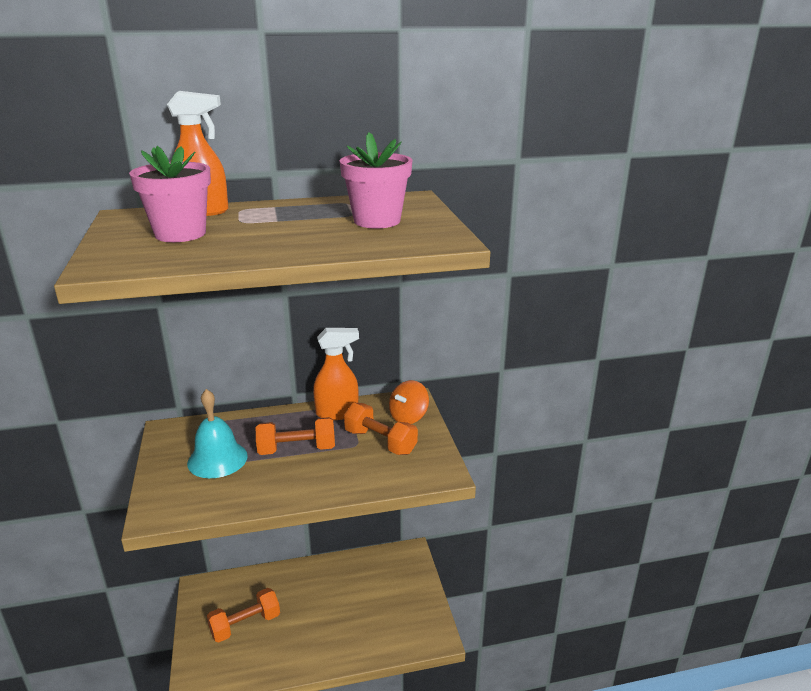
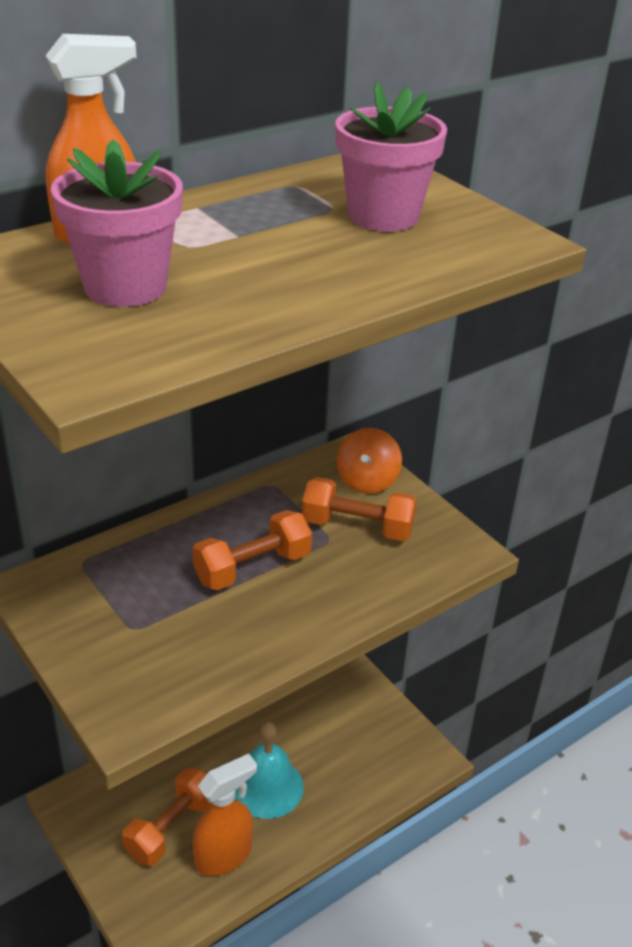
camera: 25 degrees left, 10 degrees up
turquoise bell [187,389,248,478] -> turquoise bell moved to [235,722,304,819]
orange spray bottle [313,328,359,420] -> orange spray bottle moved to [193,754,257,876]

